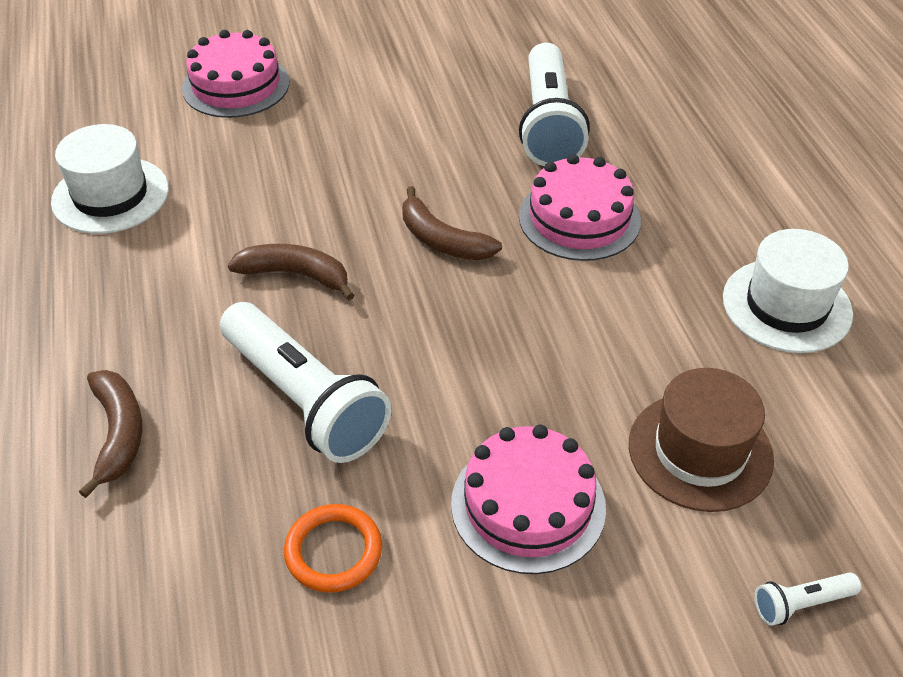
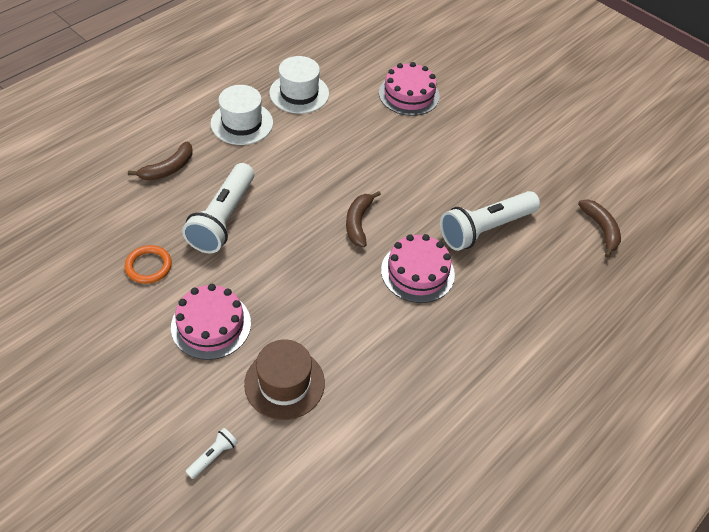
camera: 55 degrees right, 5 degrees up
brown banana [228,244,354,301] -> brown banana moved to [578,199,621,258]
white hat [723,229,853,353] -> white hat moved to [211,85,273,145]
white flashlight [754,572,861,626] -> white flashlight turned 90 degrees clockwise [185,428,238,479]

